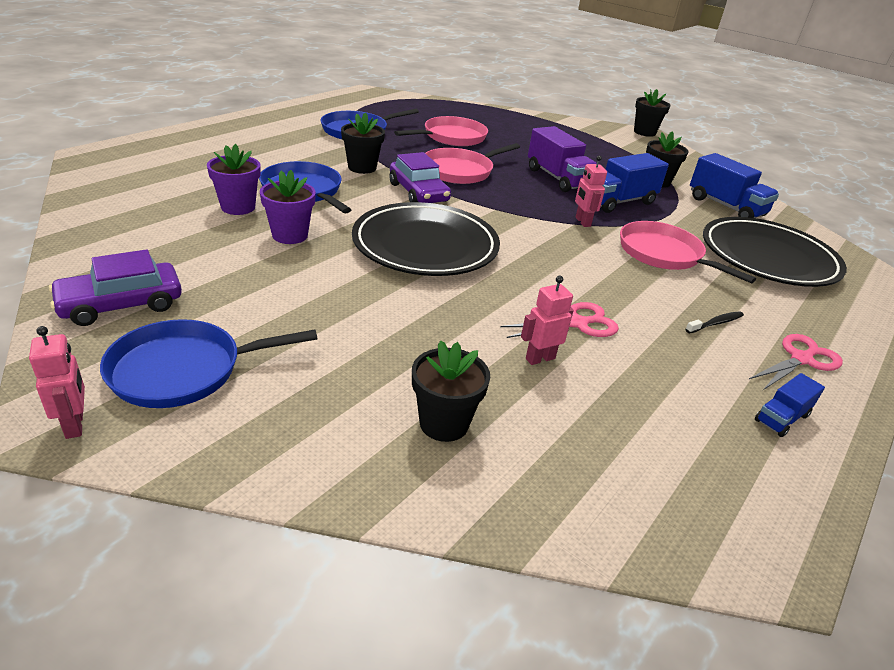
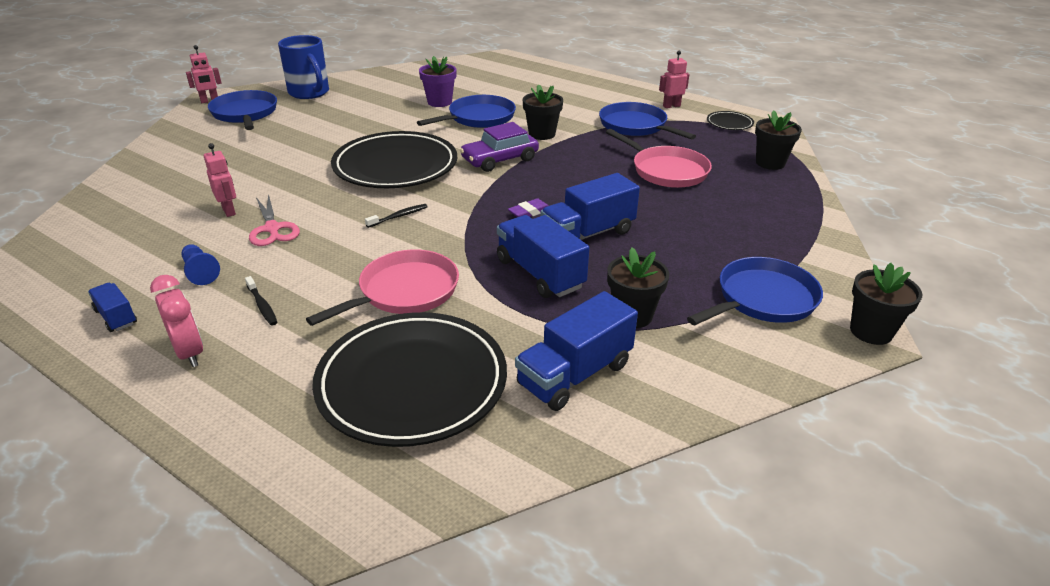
camera: 90 degrees right, 0 degrees up
purple car [49,249,182,326] -> blue mug [278,35,329,99]
purple flower pot [260,170,316,244] -> none
black flower pot [412,340,490,442] -> black flower pot moved to [755,110,802,170]
pink pan [425,143,520,184] -> none
purple truck [528,126,597,192] -> blue truck [540,173,640,240]
pink robot [575,155,607,227] -> pink robot moved to [659,51,690,108]
pink scissors [749,334,843,390] -> pink clock [150,275,203,367]
none -> blue pawn [181,244,220,285]
none -> black toothbrush [365,204,428,228]
none -> purple eraser [508,198,548,217]
none -> blue pan [687,257,823,325]
none -> black plate [707,111,754,130]

